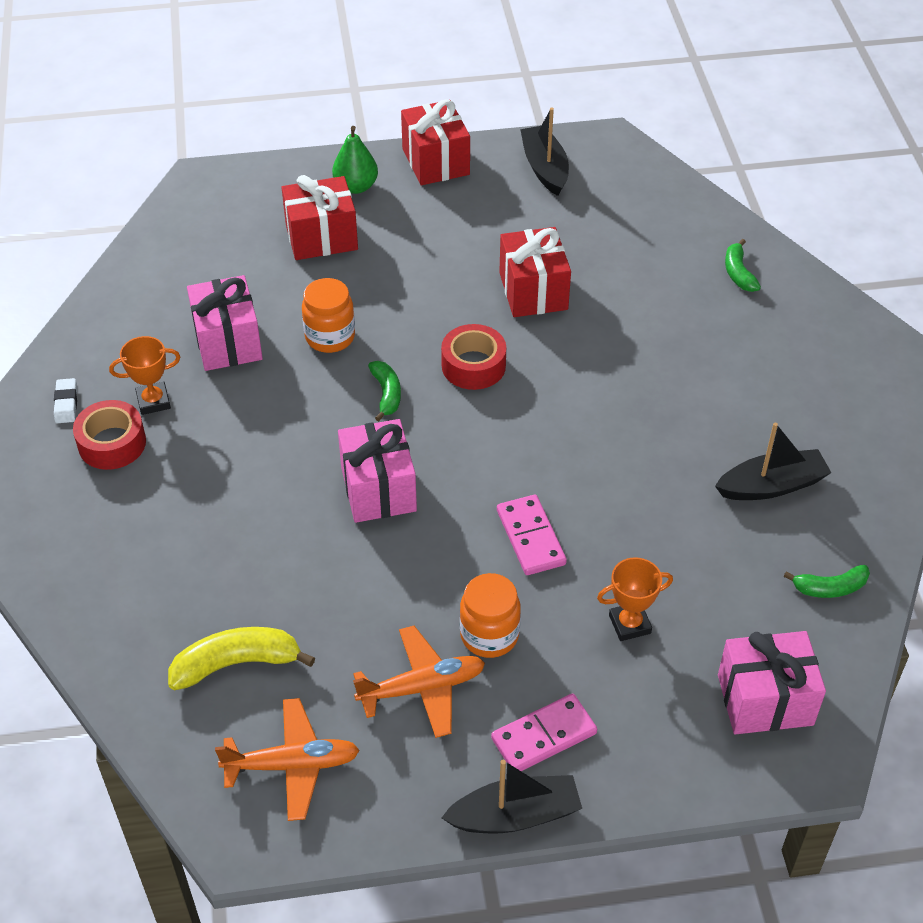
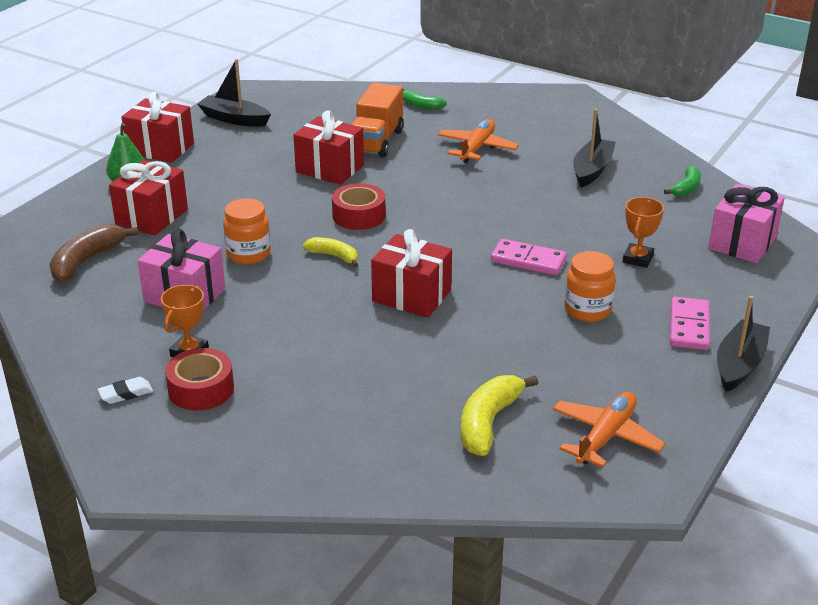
camera: 50 degrees left, 15 degrees down
white eraser [54,378,77,423] -> white eraser turned 60 degrees counterclockwise [98,377,153,404]
pink gift [338,419,417,523] -> red gift [371,229,452,318]
orange plane [353,626,485,738] -> orange plane moved to [438,119,519,163]
green banana [368,361,401,421] -> yellow banana [303,237,358,267]
none -> brown banana [49,224,138,282]
none -> orange truck [351,83,404,158]

